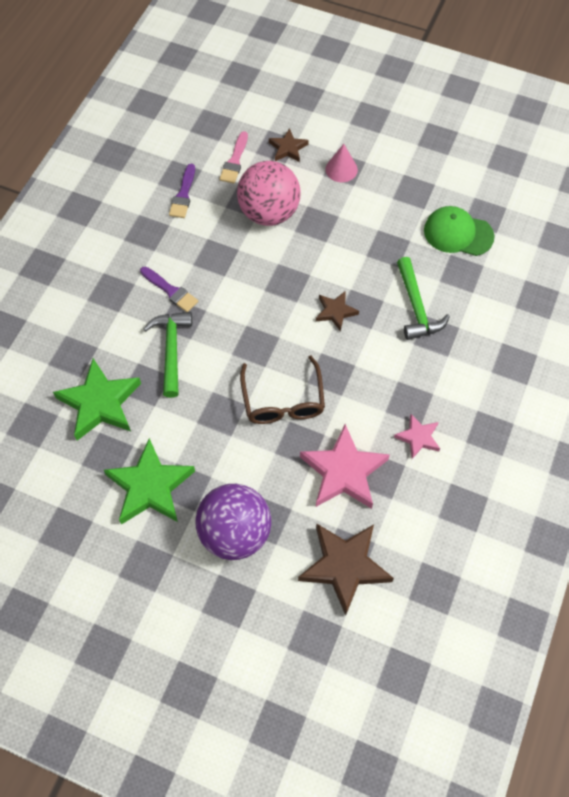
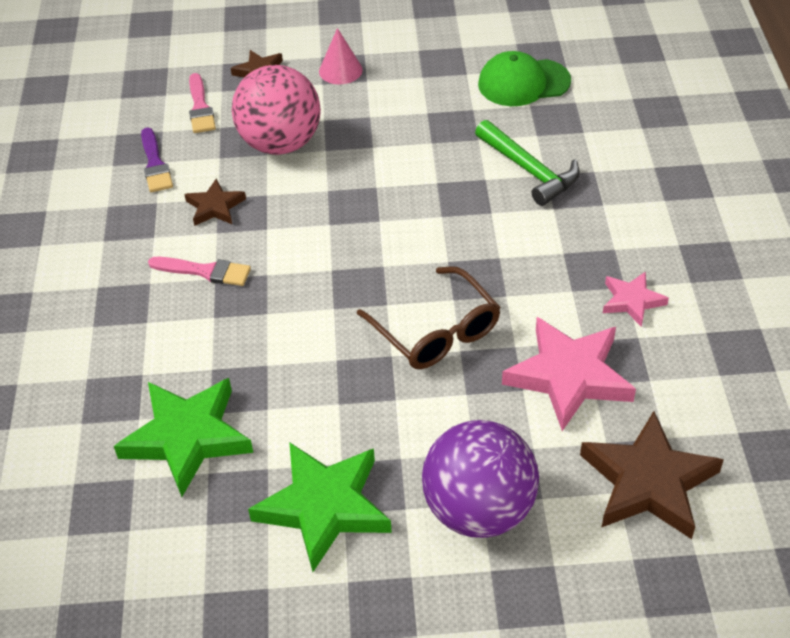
camera: 25 degrees left, 15 degrees down
purple brush [140,267,198,312] -> pink brush [148,257,251,286]
green hammer [143,312,192,398] -> none
brown star [316,291,359,332] -> brown star moved to [184,179,246,226]

